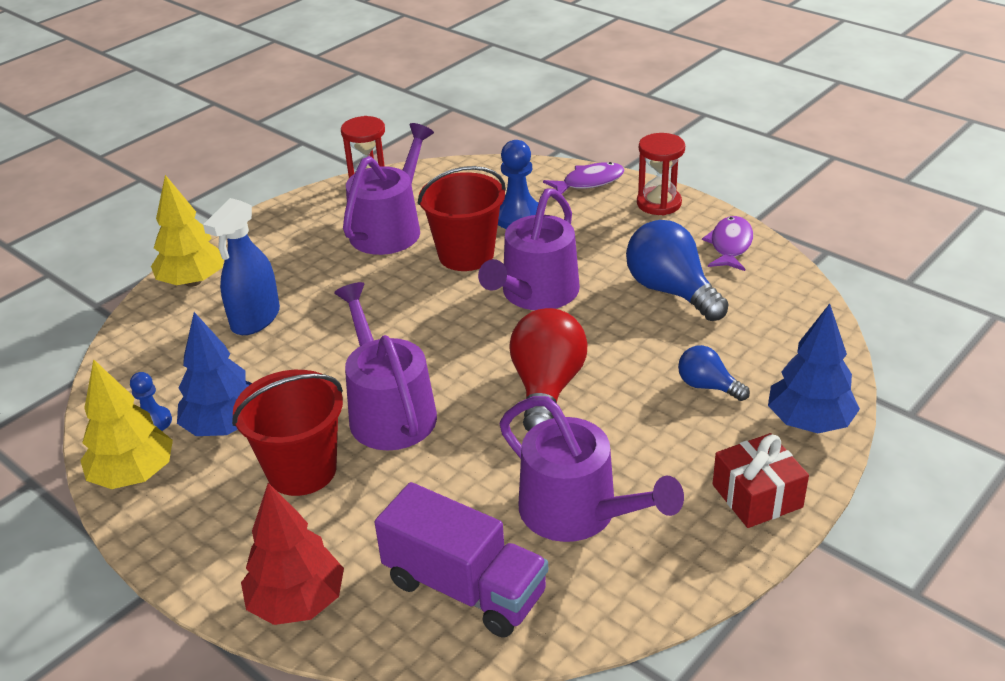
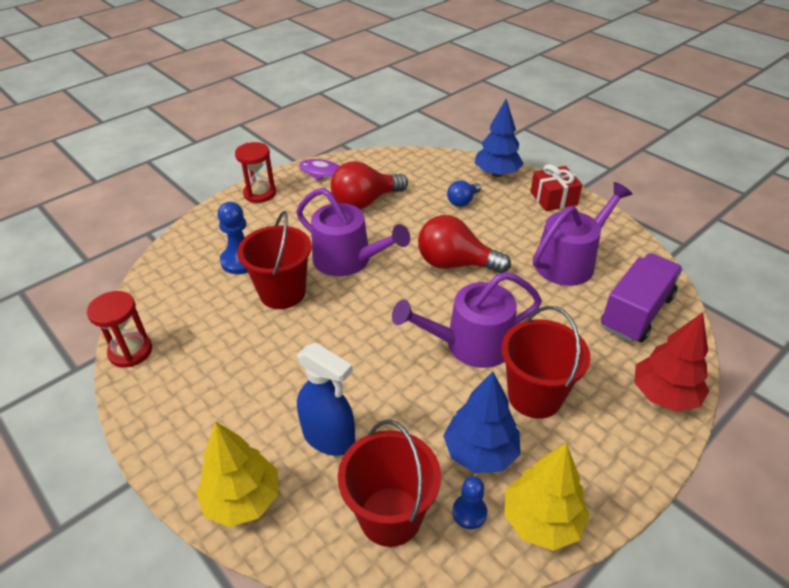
camera: 85 degrees left, 5 degrees up
purple watering can [343,123,434,255] -> none
purple fish [543,162,625,194] -> none
blue light bulb [626,220,729,321] -> red light bulb [331,161,408,209]
none -> red bucket [338,419,441,547]

